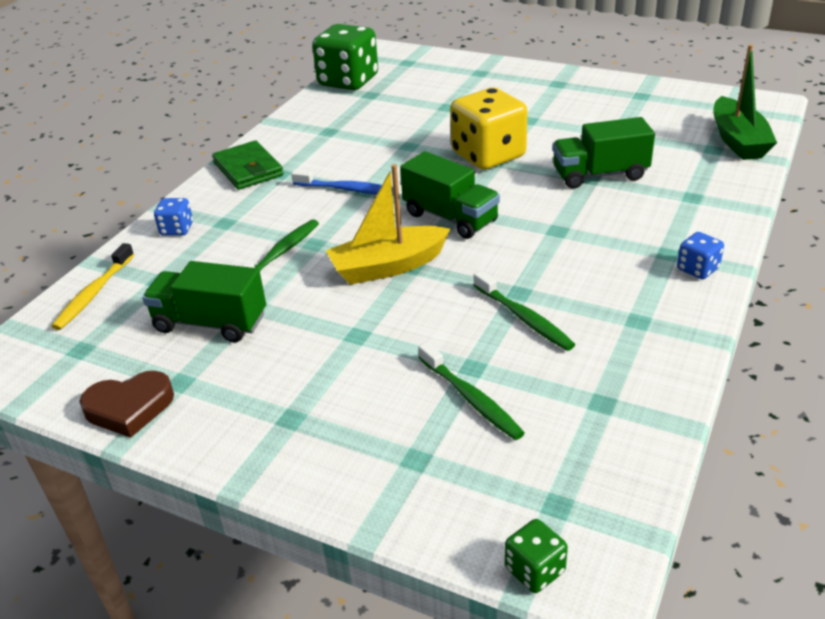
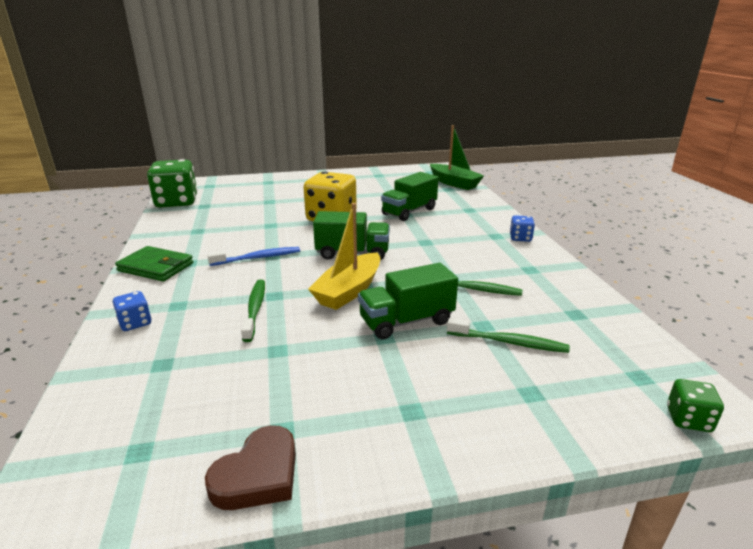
camera: 40 degrees left, 10 degrees down
yellow toothbrush [51,243,134,330] -> none
green truck [142,261,266,342] -> green truck moved to [358,263,458,339]

